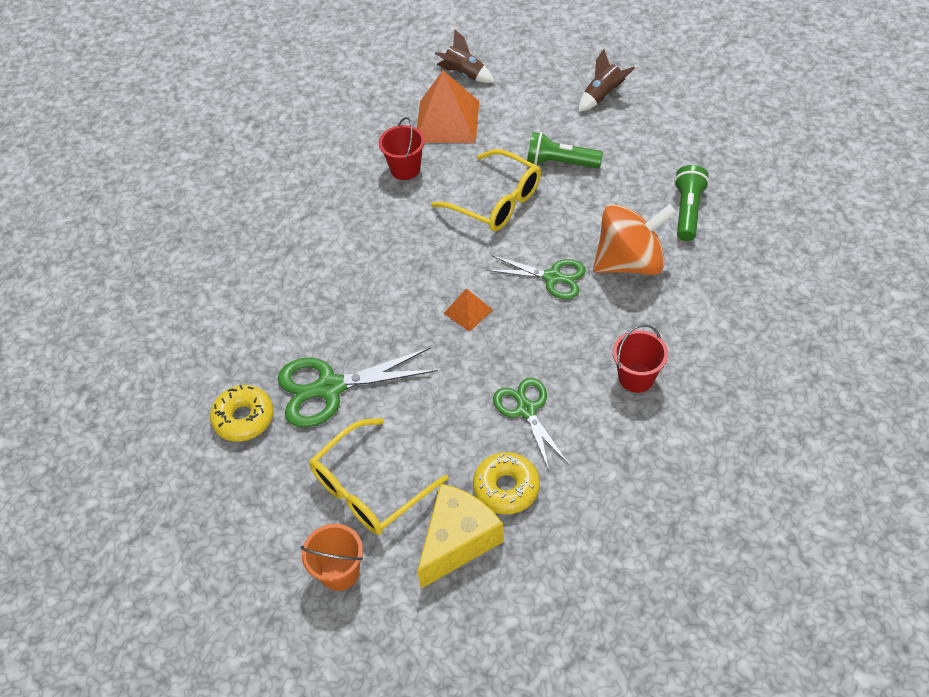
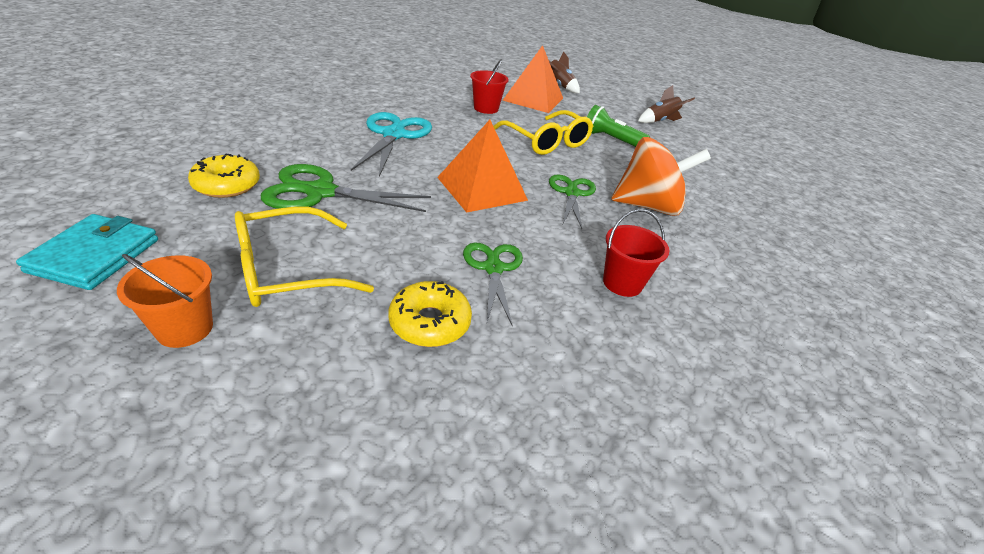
camera: 10 degrees right, 15 degrees down
yellow cheese [417,483,504,589] -> none
orange pyramid [443,288,493,332] -> orange pyramid [437,120,528,213], size x1.98
green scissors [487,256,586,299] -> green scissors turned 120 degrees counterclockwise [549,175,596,229]
green flashlight [674,165,709,241] -> none
none -> turquoise wallet [16,214,158,290]
none -> turquoise scissors [351,112,432,177]

